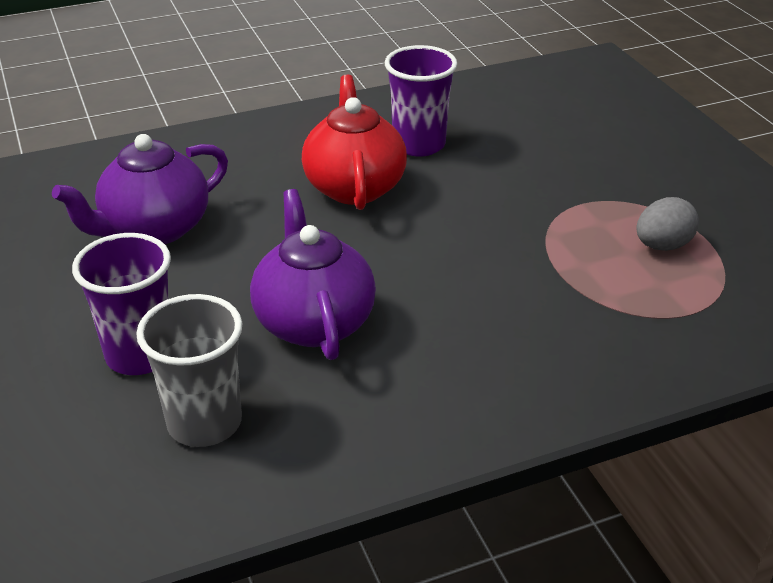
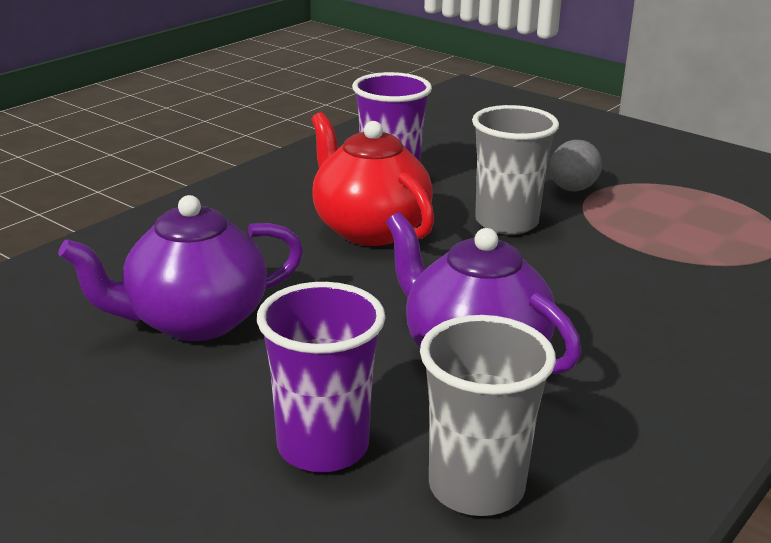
camera: 30 degrees left, 10 degrees down
purple teapot [52,134,228,244] -> purple teapot turned 45 degrees clockwise [58,195,303,341]
grey egg [637,197,699,251] -> grey egg moved to [549,140,602,191]
none -> grey cup [472,105,559,235]

